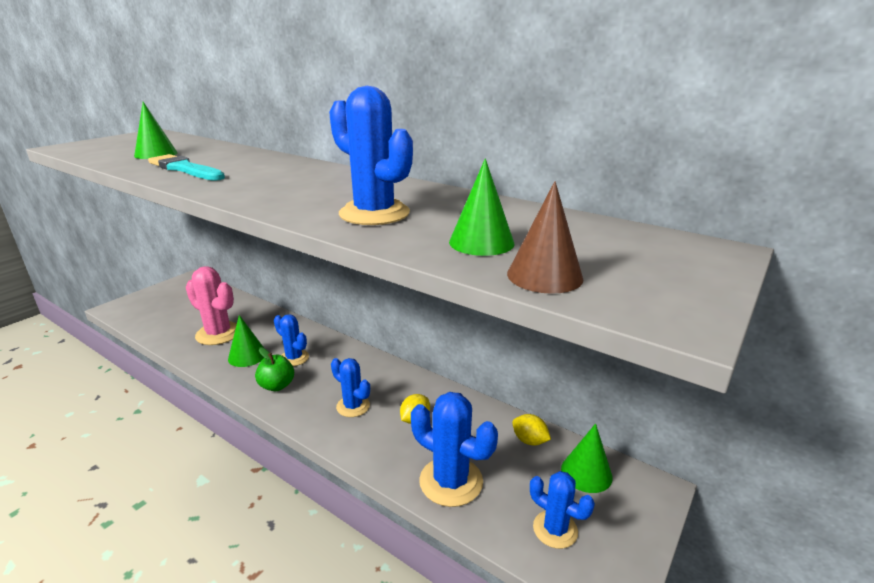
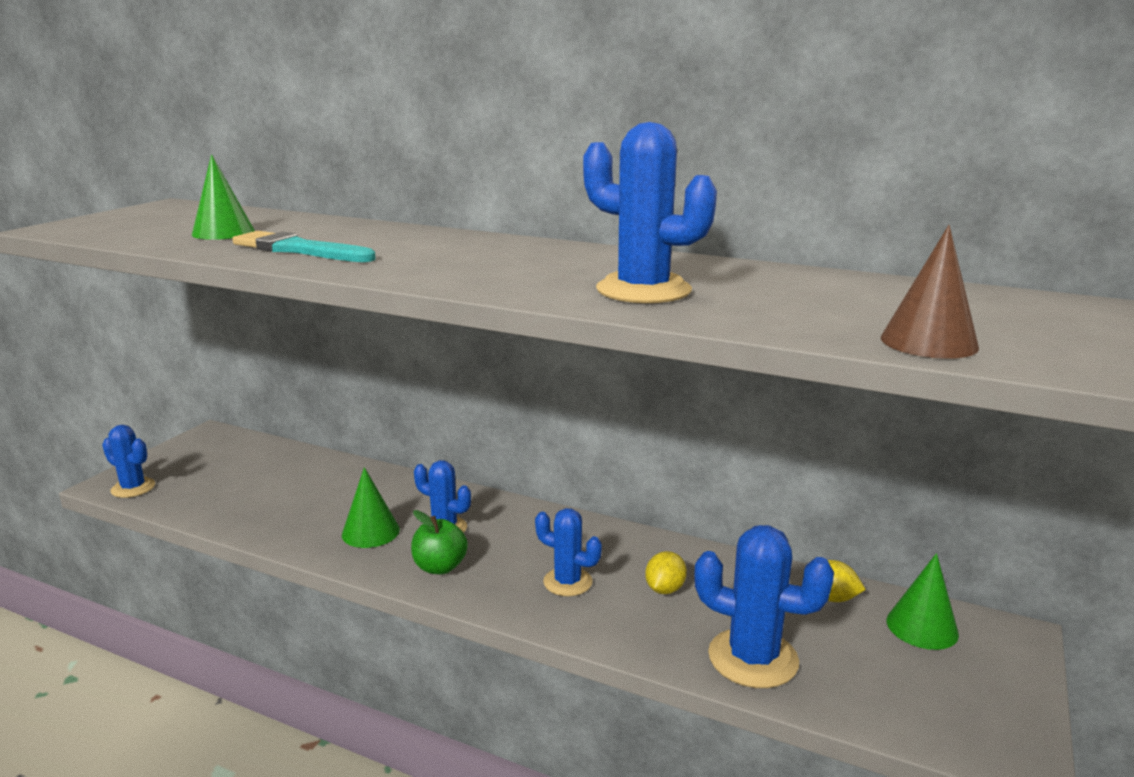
camera: 10 degrees left, 5 degrees down
pink cactus [186,266,237,345] -> none
green cone [449,158,514,256] -> none
blue cactus [530,471,595,549] -> blue cactus moved to [102,425,155,498]

